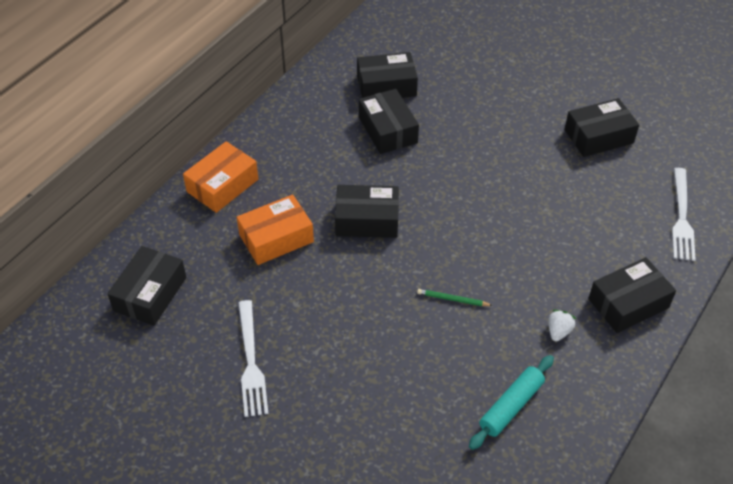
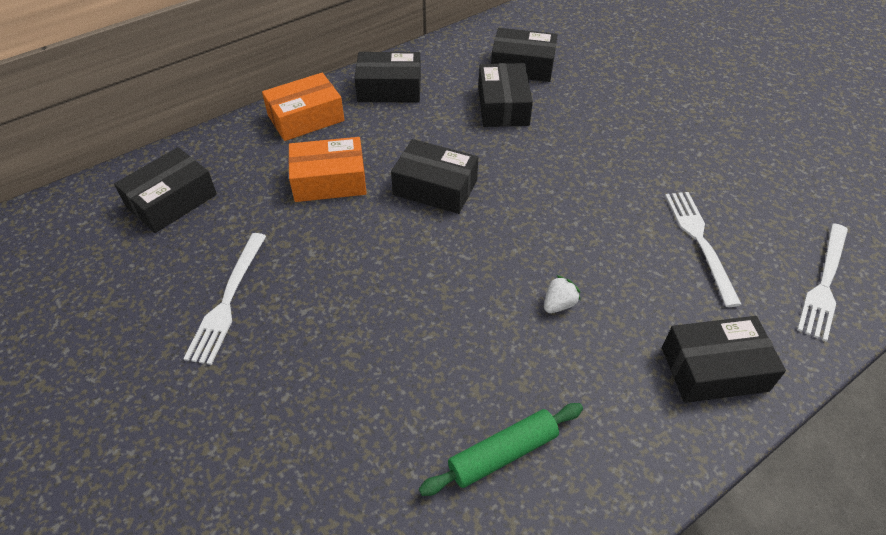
camera: 20 degrees right, 0 degrees up
green pencil [417,289,493,306] -> none
turquoise rolling pin [469,355,554,450] -> green rolling pin [419,403,583,496]
white strawberry [548,310,576,341] -> white strawberry moved to [544,275,581,313]
black box [565,98,639,157] -> black box moved to [354,52,421,102]
none -> white fork [665,192,742,307]

